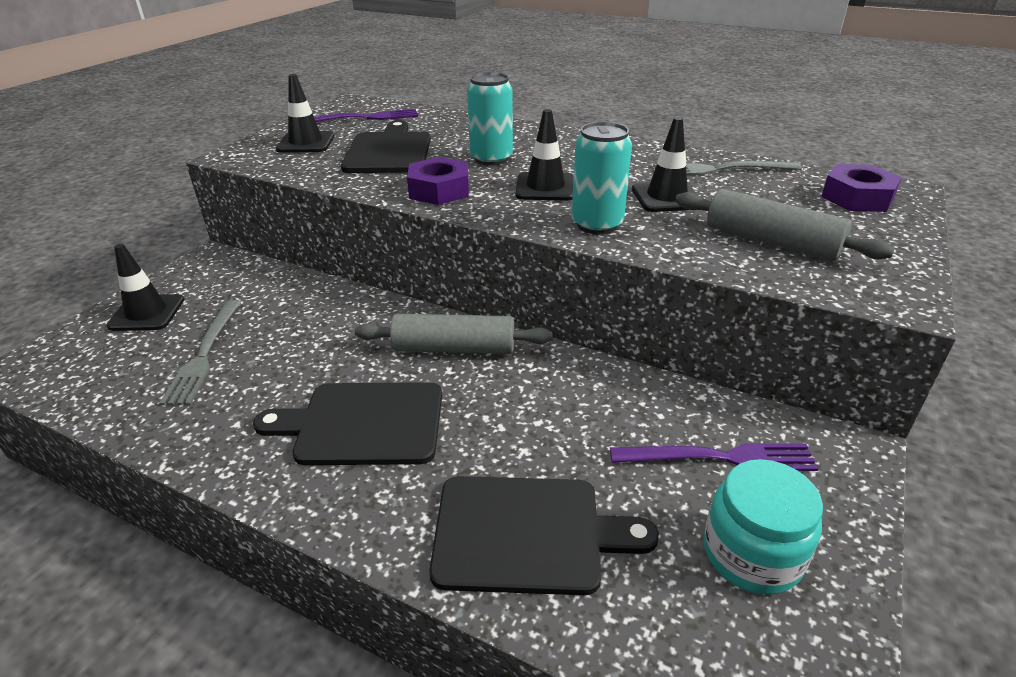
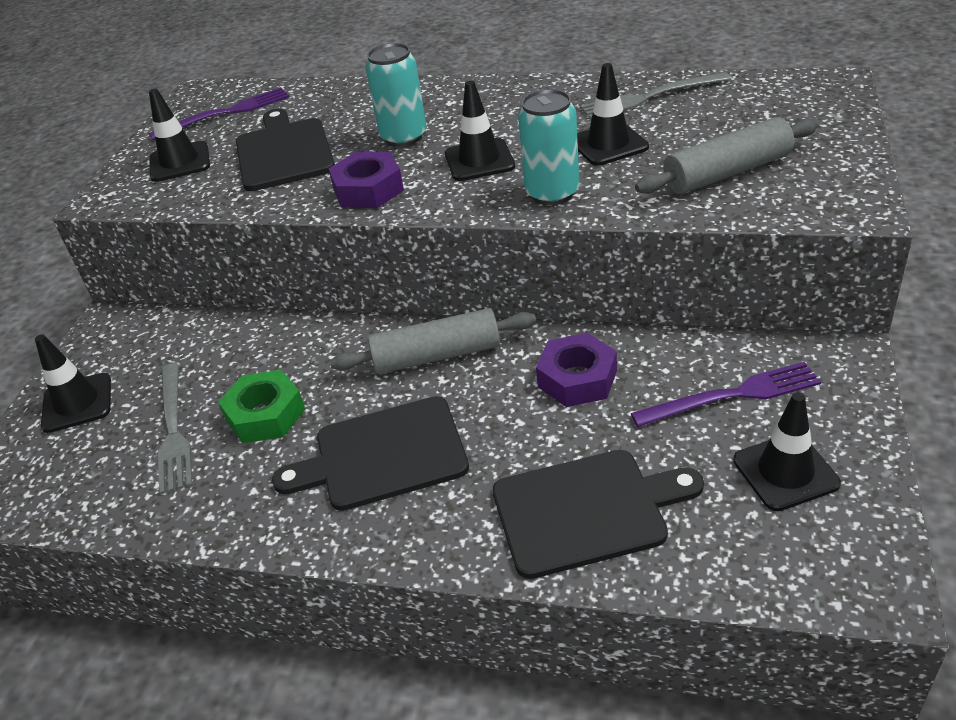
camera: 10 degrees left, 5 degrees up
grey rolling pin [675,189,894,261] -> grey rolling pin turned 45 degrees counterclockwise [635,117,818,194]
turquoise jar [703,459,823,595] -> black traffic cone [733,392,841,511]
purple nut [821,164,902,212] -> purple nut moved to [536,333,617,407]
none -> green nut [218,370,305,443]

